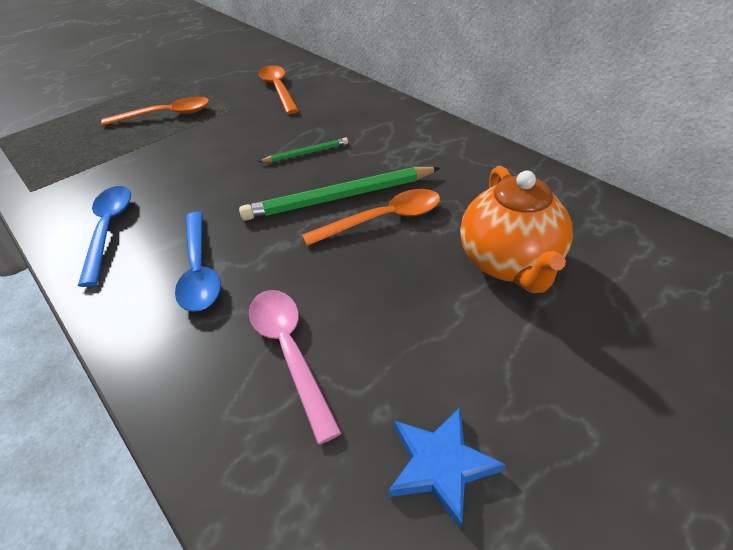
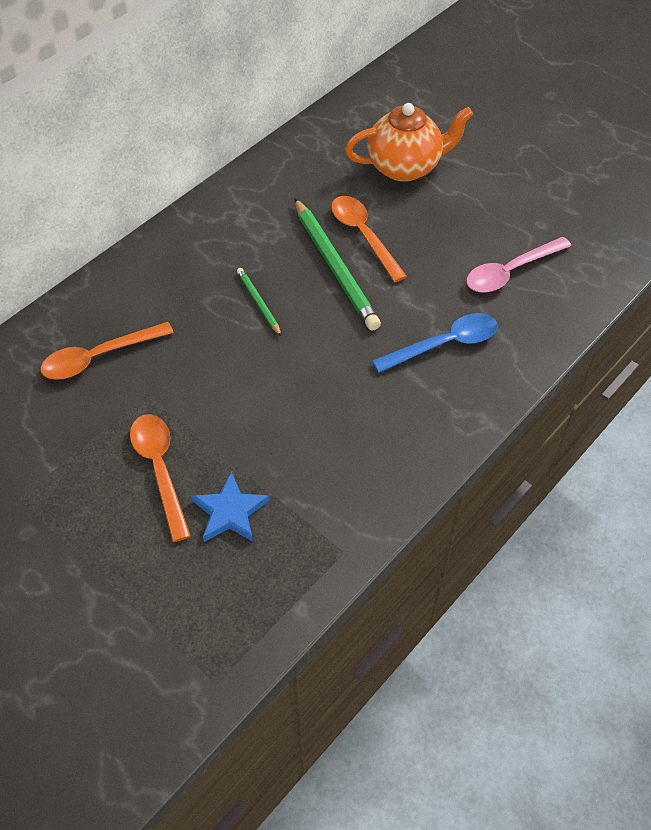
camera: 100 degrees left, 10 degrees up
blue spoon [78,186,131,287] -> none
blue star [389,407,505,529] -> blue star moved to [191,471,269,542]

